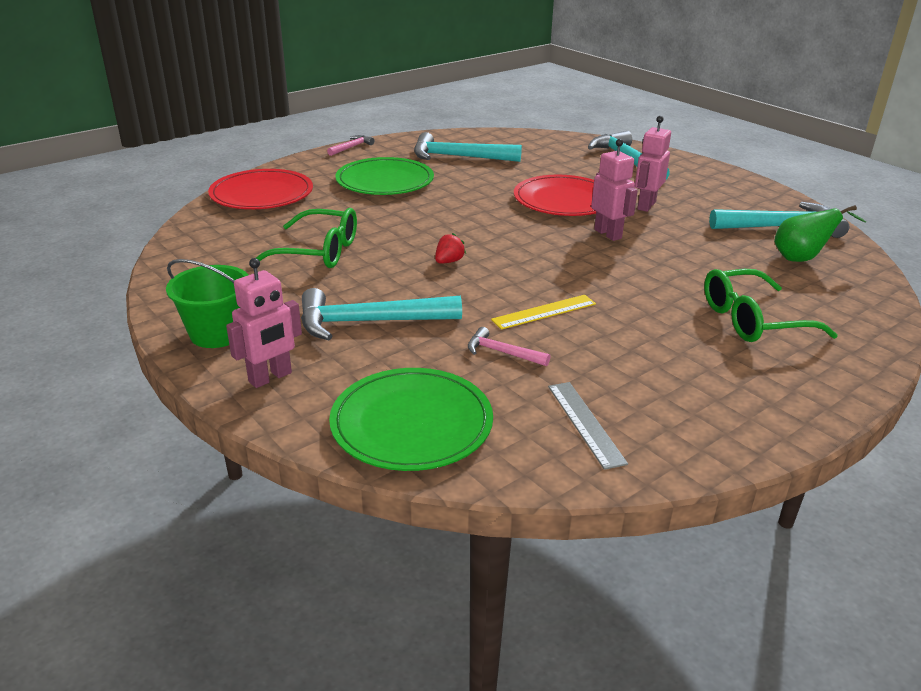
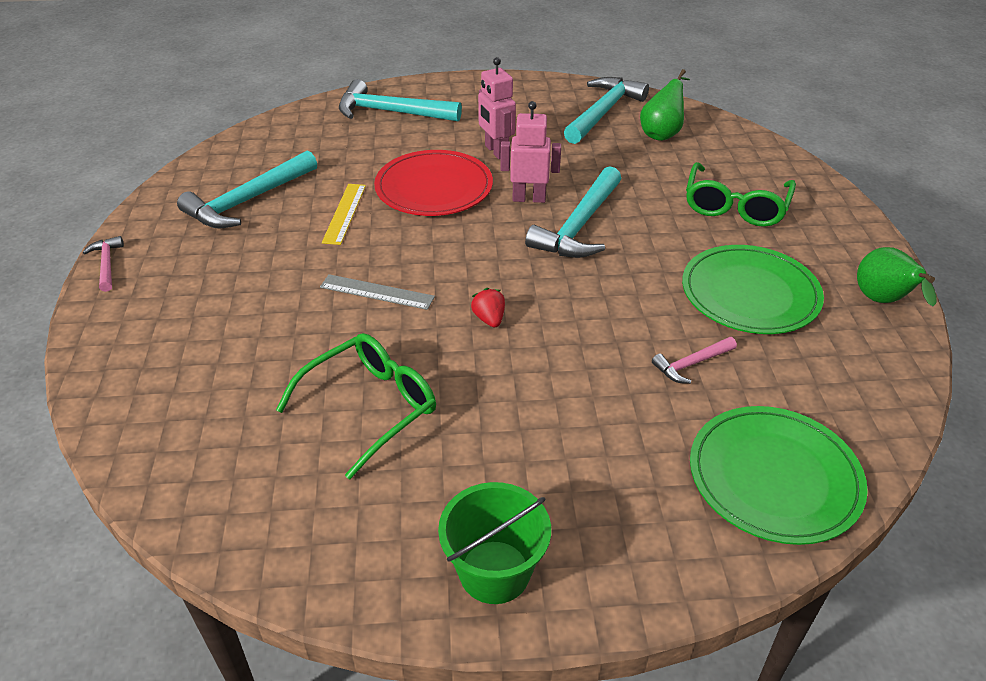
camera: 55 degrees left, 10 degrees up
red plate [208,169,313,209] -> none
pink robot [226,258,302,388] -> none
turquoise hammer [301,288,462,340] -> turquoise hammer moved to [525,166,622,258]
green plate [335,157,434,195] -> green plate moved to [682,245,824,334]
yellow ruler [491,295,596,330] -> yellow ruler moved to [322,184,366,245]
grey ruler [548,382,628,470] -> grey ruler moved to [320,274,435,310]
none -> green pear [857,247,937,306]

